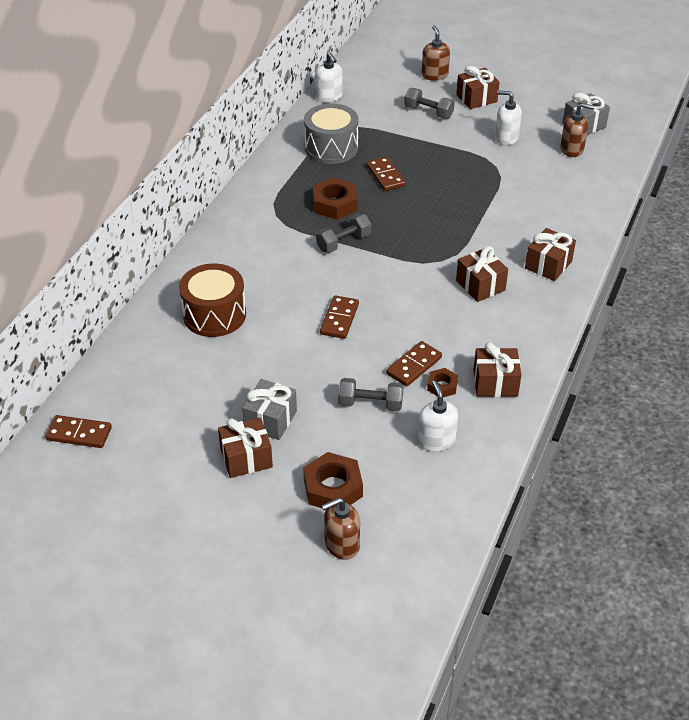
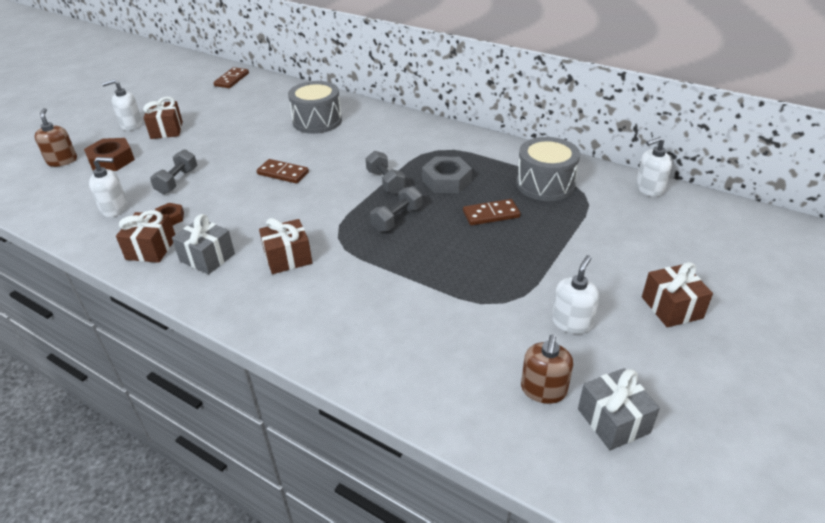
camera: 100 degrees right, 5 degrees down
brown drum [179,264,246,337] -> grey drum [288,81,342,134]
grey gift [242,379,297,440] -> grey gift moved to [172,214,235,274]
brown nut [313,178,357,220] -> grey nut [422,156,472,193]
brown domino [386,341,442,387] -> none
grey dumbbell [404,88,455,119] -> grey dumbbell moved to [370,186,422,232]
brown soap dispenser [422,25,450,80] -> none
brown gift [525,228,576,281] -> none
none -> white soap dispenser [102,79,142,131]

